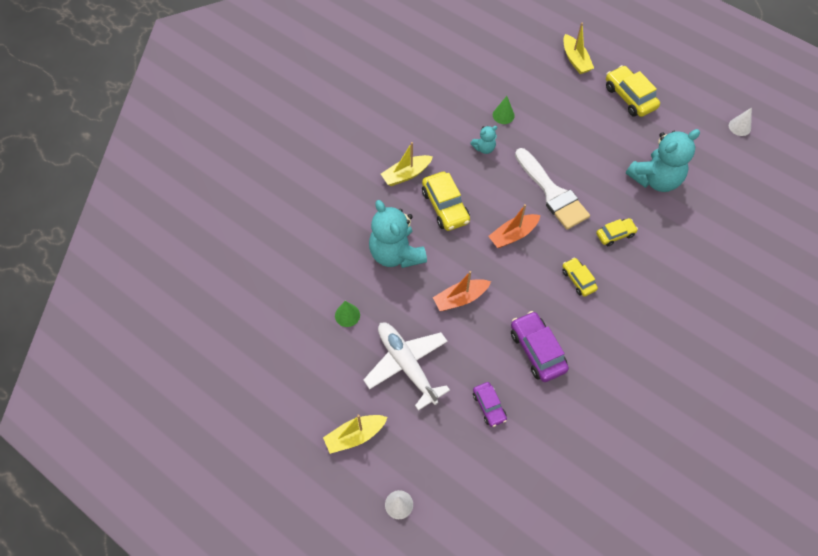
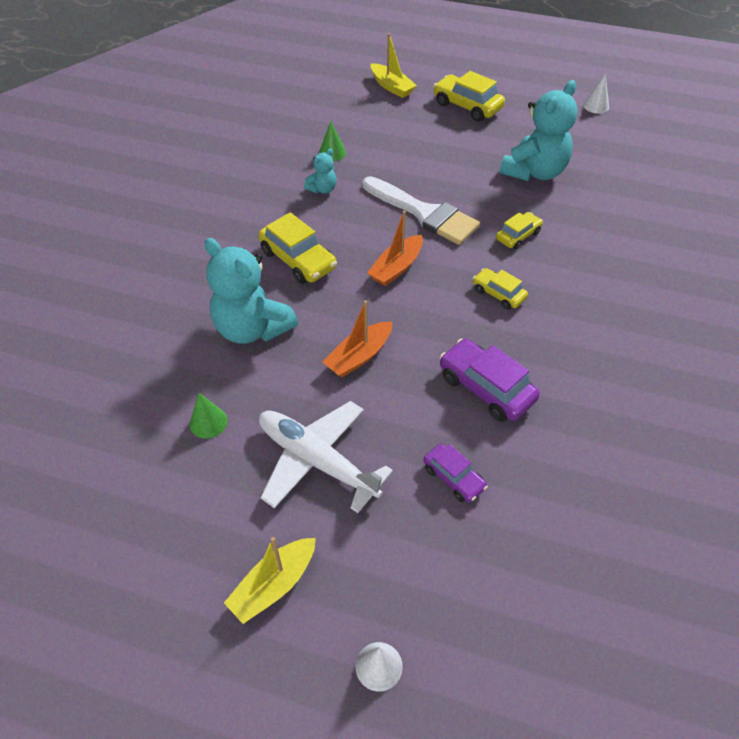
camera: 20 degrees left, 10 degrees down
yellow boat [381,142,433,186] -> none

